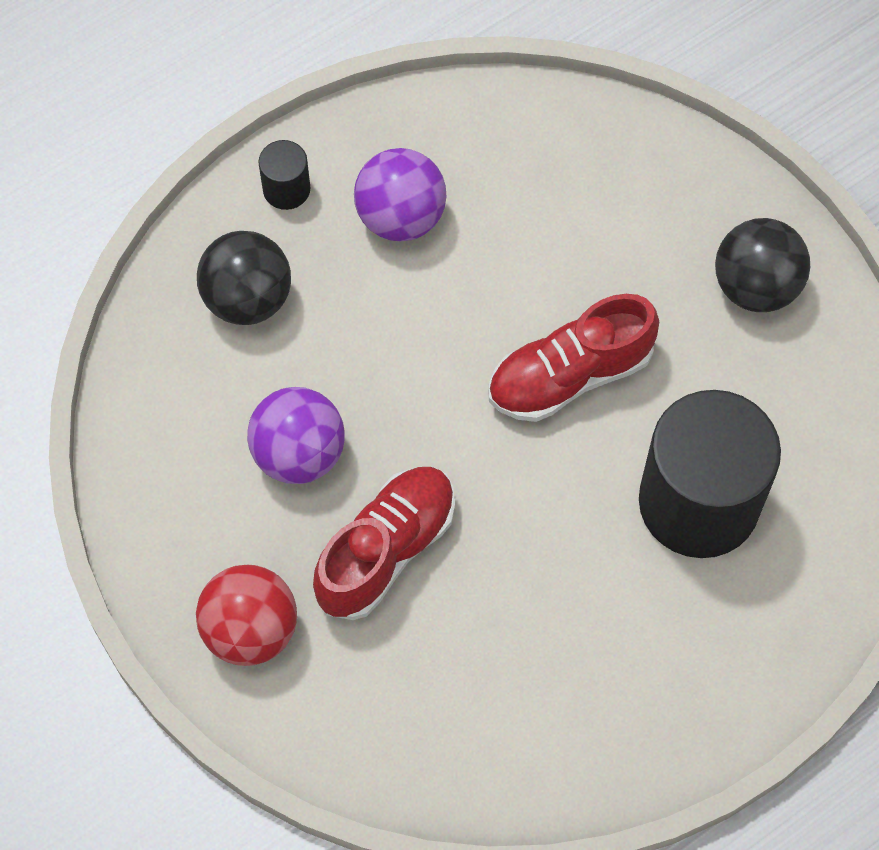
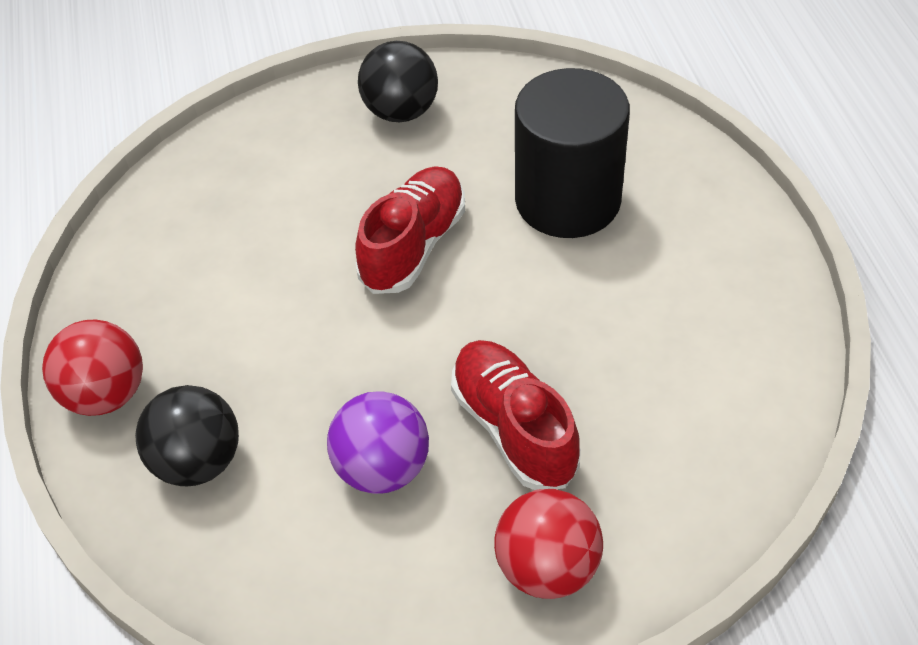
camera: 65 degrees left, 15 degrees down
black cylinder [258,140,310,210] -> red ball [42,320,143,416]
purple ball [354,148,446,241] -> none
red shoe [488,294,659,422] -> red shoe turned 150 degrees counterclockwise [355,166,465,294]

